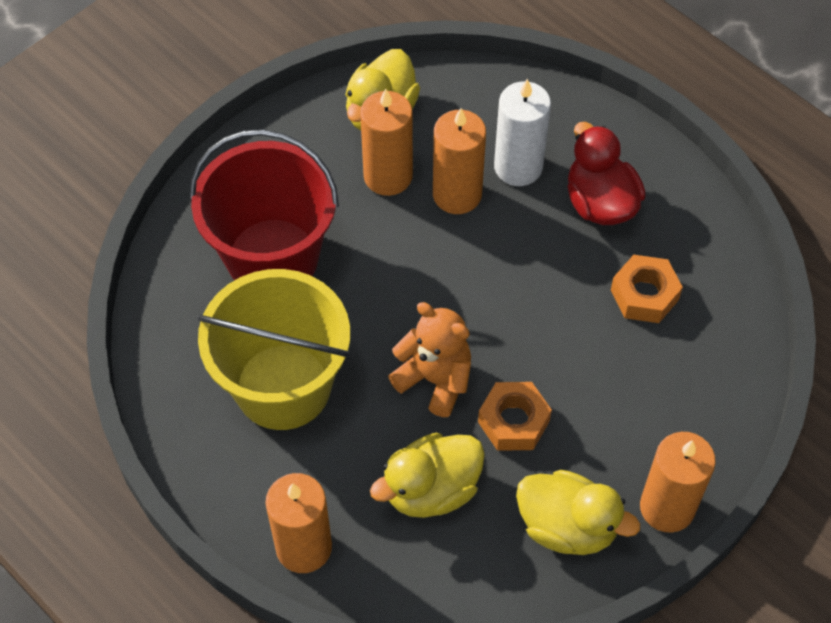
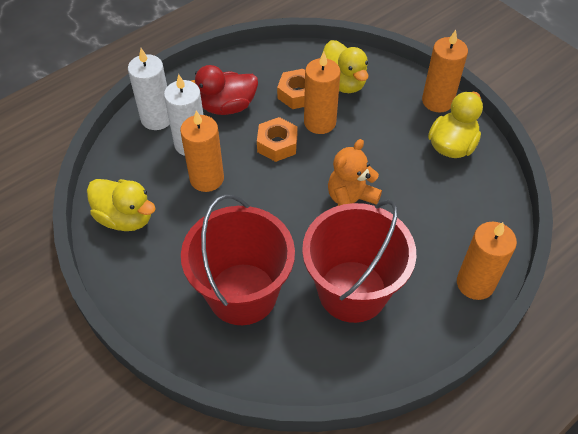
camera: 85 degrees left, 5 degrees down
yellow bucket [197,269,350,430] -> red bucket [302,200,416,323]
orange candle [360,89,413,196] -> orange candle moved to [304,52,341,134]
yellow duck [370,433,485,518] -> yellow duck moved to [322,40,369,93]
orange nut [478,382,552,451] -> orange nut moved to [257,117,298,162]
none -> white candle [128,48,170,130]

